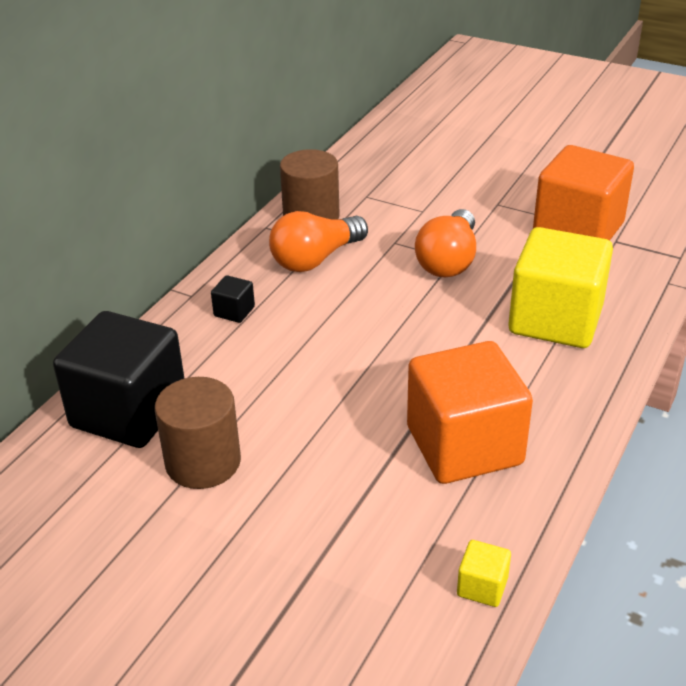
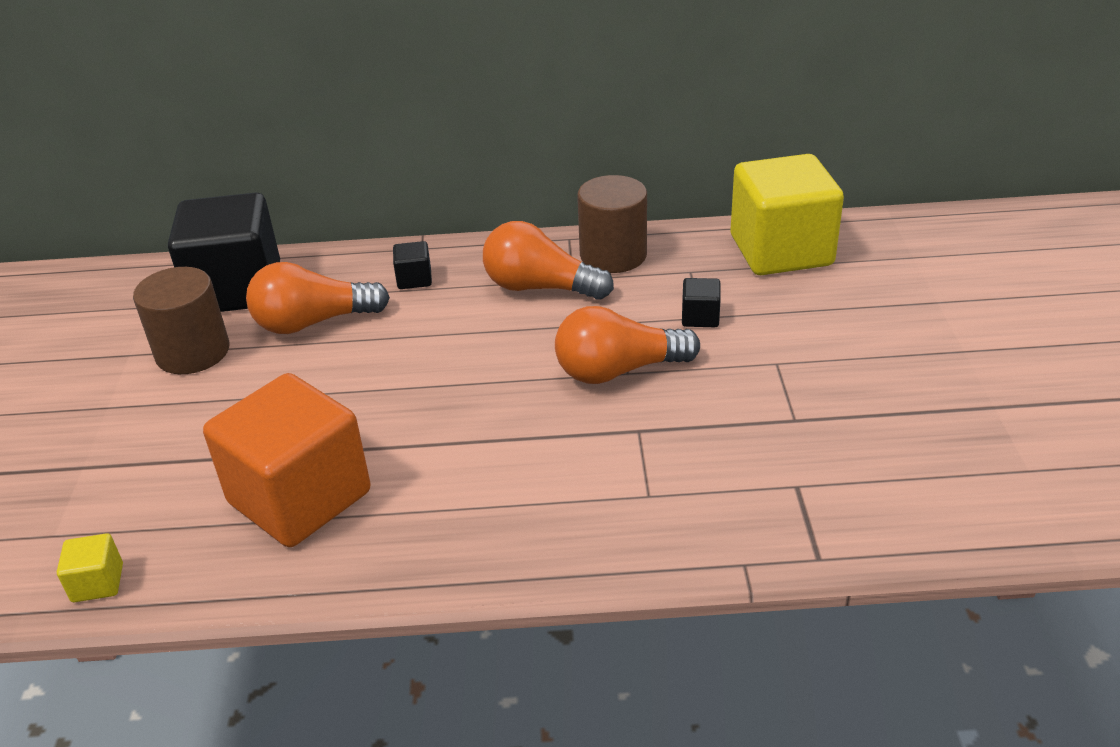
camera: 60 degrees right, 0 degrees up
yellow cube [508,227,613,348] -> yellow cube moved to [731,154,844,275]
orange cube [533,145,634,241] -> none
none -> orange light bulb [246,262,390,334]
none -> black cube [682,278,721,327]

